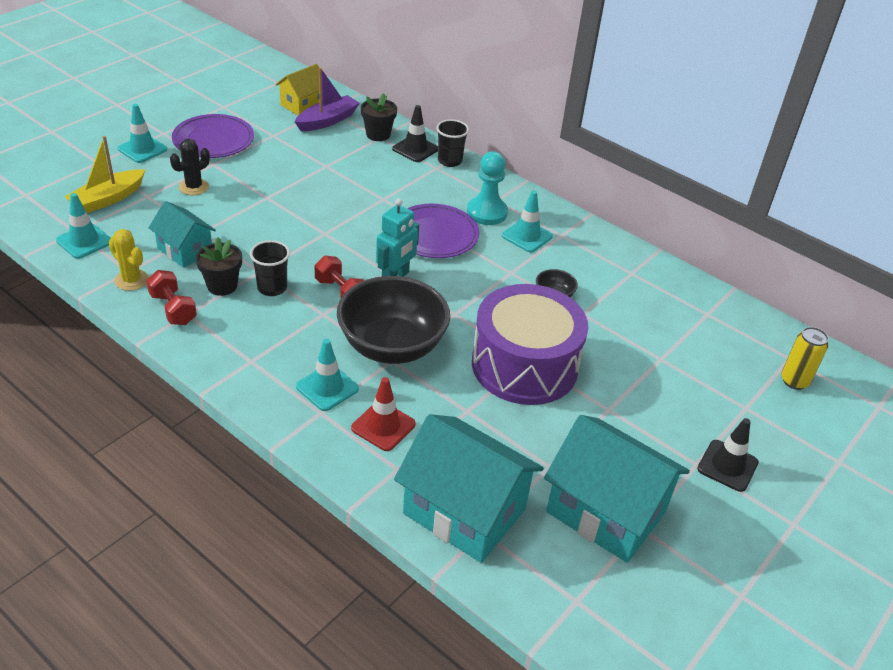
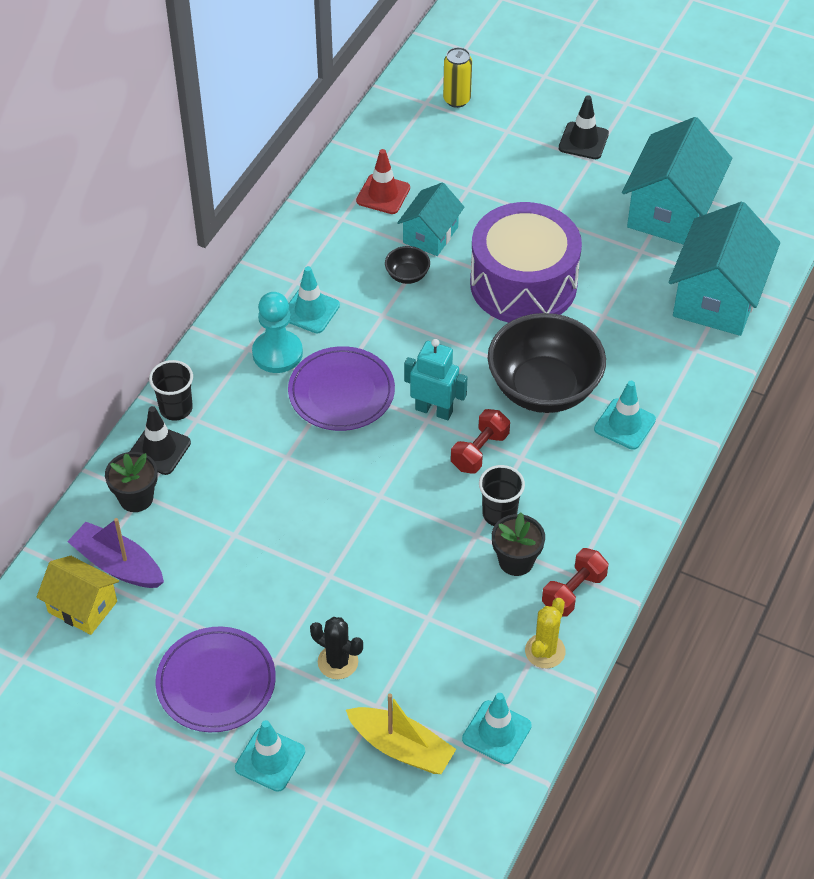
camera: 100 degrees left, 10 degrees up
turquoise house [148,201,216,268] -> turquoise house moved to [397,182,464,256]
red traffic cone [351,377,416,451] -> red traffic cone moved to [356,149,410,214]

